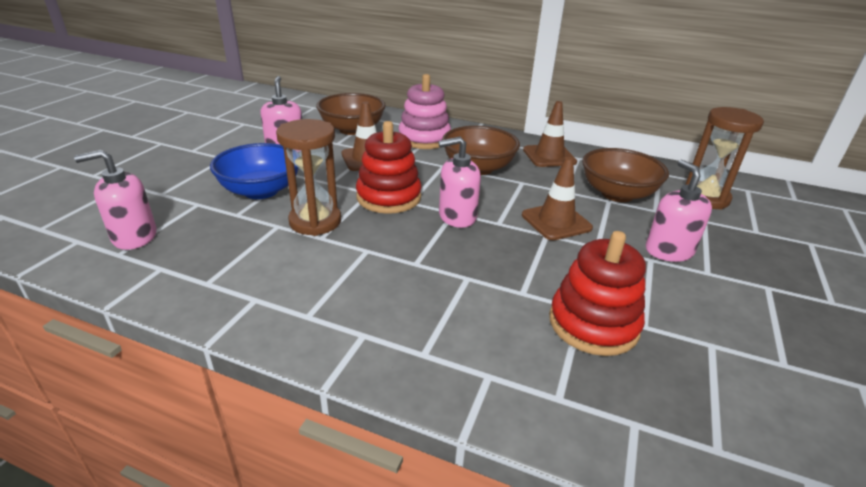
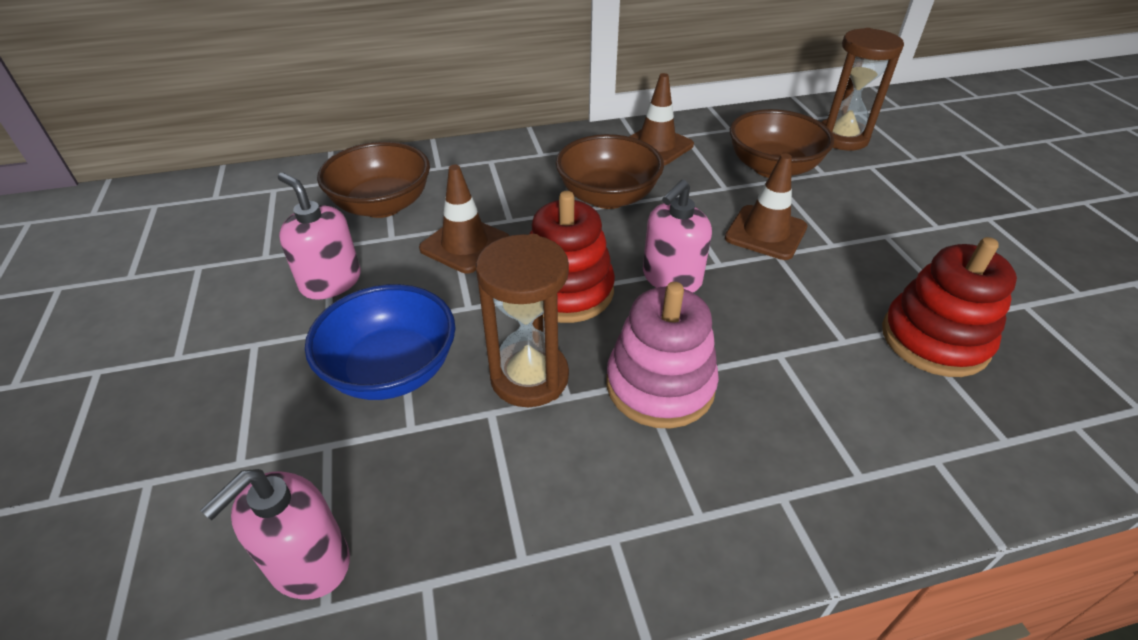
camera: 35 degrees left, 10 degrees up
pink stacking toy [398,74,451,149] -> pink stacking toy moved to [606,282,719,429]
pink soap dispenser [646,160,712,262] -> none

